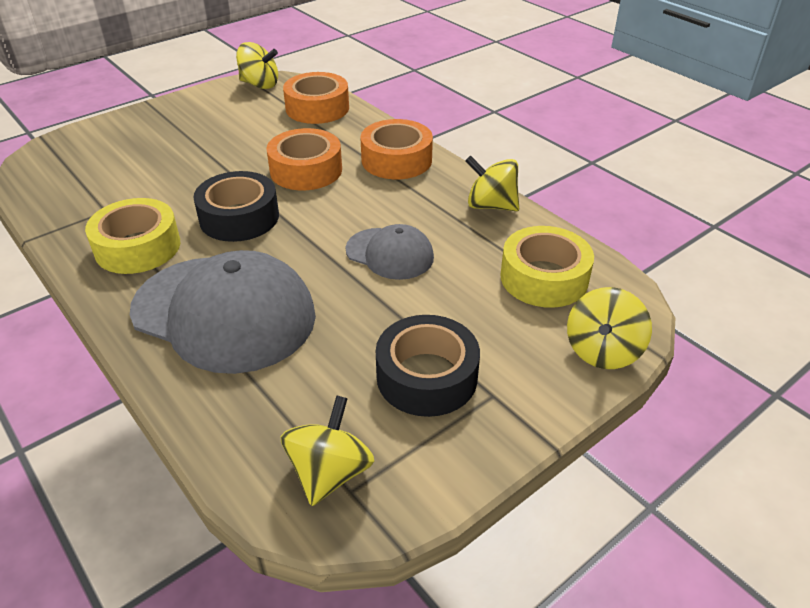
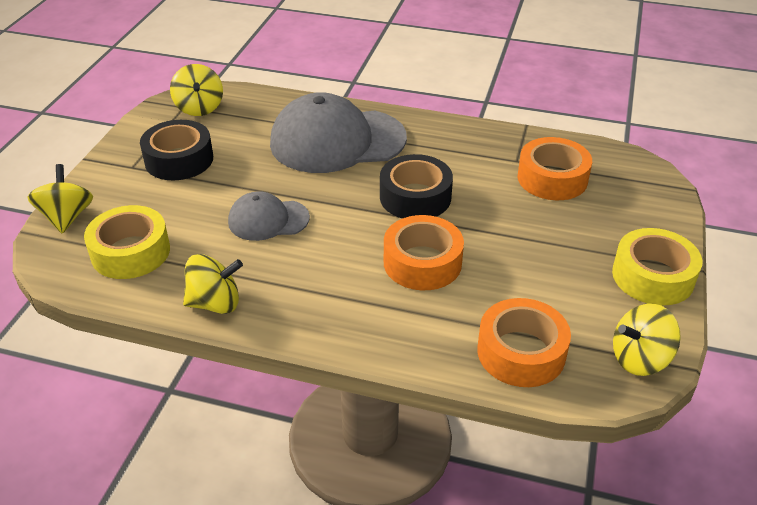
camera: 145 degrees right, 0 degrees up
yellow tape [85,198,180,274] -> yellow tape moved to [612,228,702,306]
orange tape [360,119,433,179] -> orange tape moved to [518,137,592,200]

